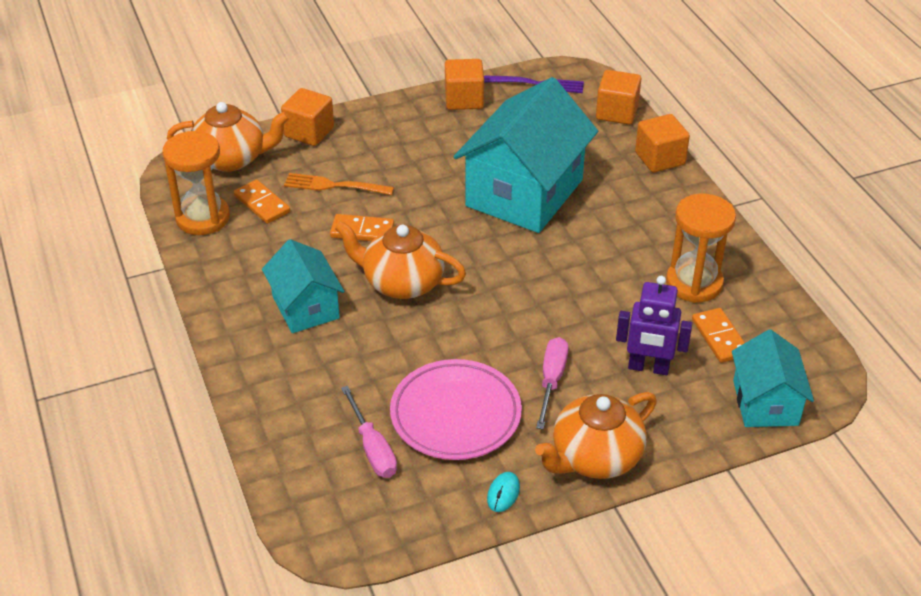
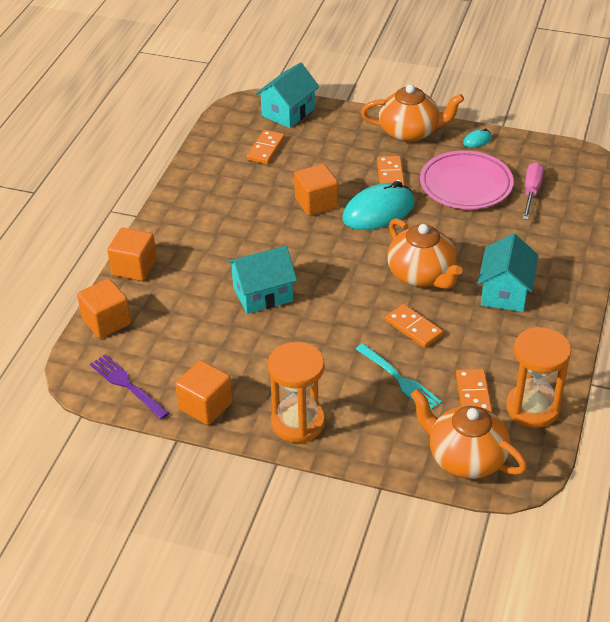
camera: 140 degrees left, 0 degrees up
orange cube [281,88,334,146] -> orange cube moved to [294,164,338,216]
orange fork [284,173,394,195] -> turquoise fork [356,343,442,410]
turquoise house [454,77,598,233] -> turquoise house [227,246,297,314], size x0.56
pink screwdriver [536,337,569,429] -> orange domino [377,156,405,186]
purple robot [616,276,692,375] -> none
orange hourglass [666,194,736,303] -> orange hourglass moved to [268,342,325,443]
none -> turquoise mouse [342,181,414,230]

